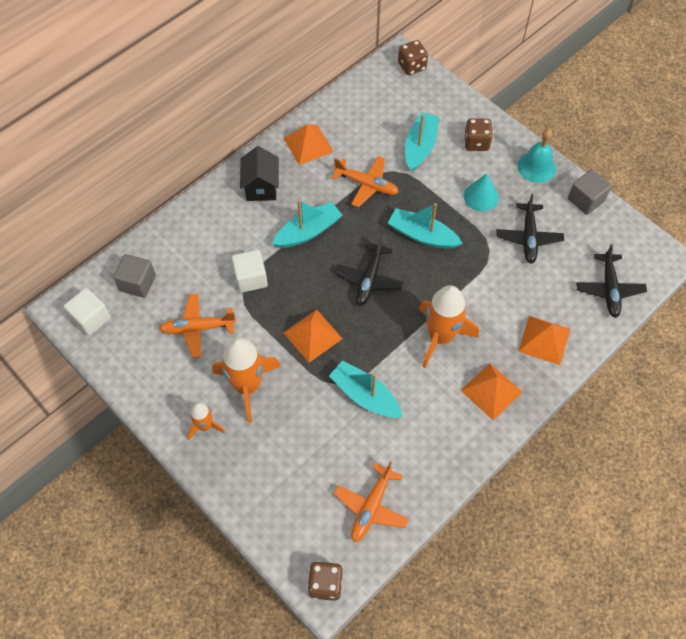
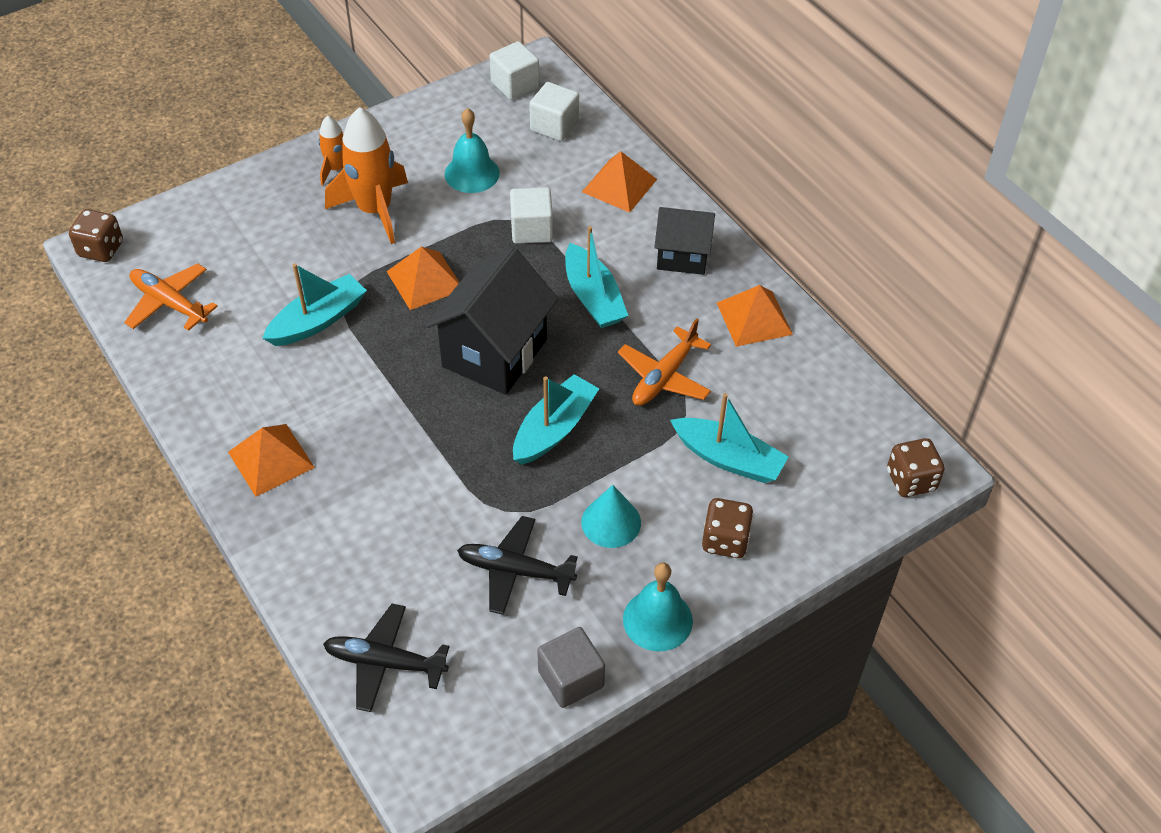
camera: 100 degrees right, 10 degrees down
grey cube [113,254,156,298] -> white cube [529,82,579,141]
orange plane [159,294,236,358] -> turquoise bell [445,108,500,193]
black plane [335,236,404,306] -> black house [425,247,558,395]
orange rocket [419,285,479,368] -> none
orange pyramid [518,316,570,365] -> orange pyramid moved to [582,151,657,213]

